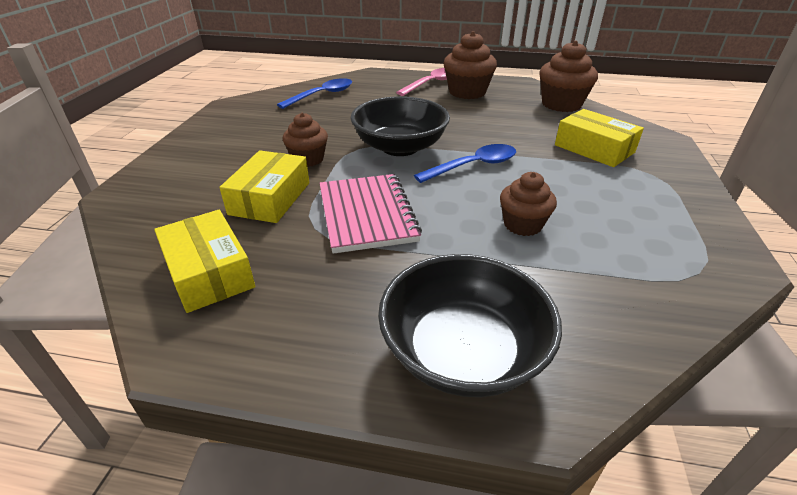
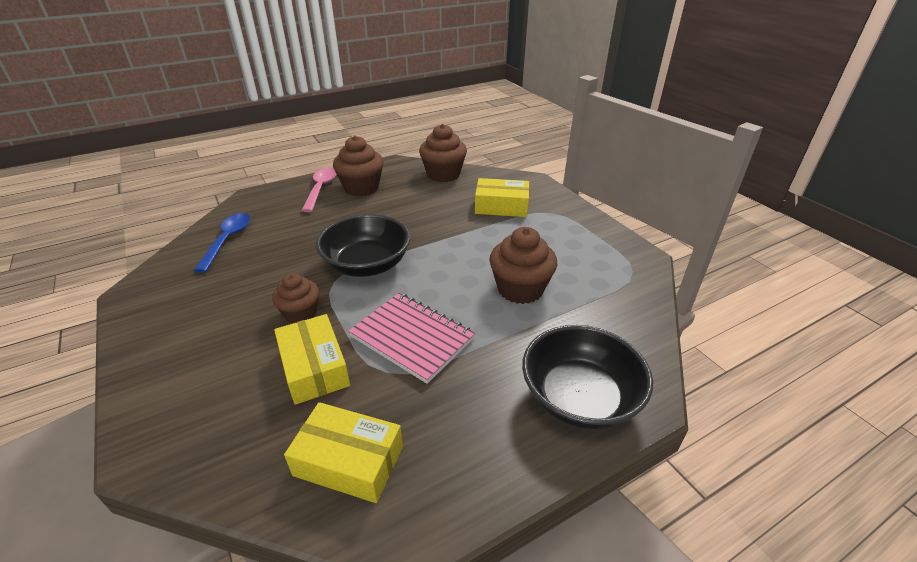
camera: 40 degrees left, 0 degrees up
blue spoon [414,144,516,183] -> none
brown cupcake [500,172,557,236] -> brown cupcake [489,227,557,304], size x1.54

